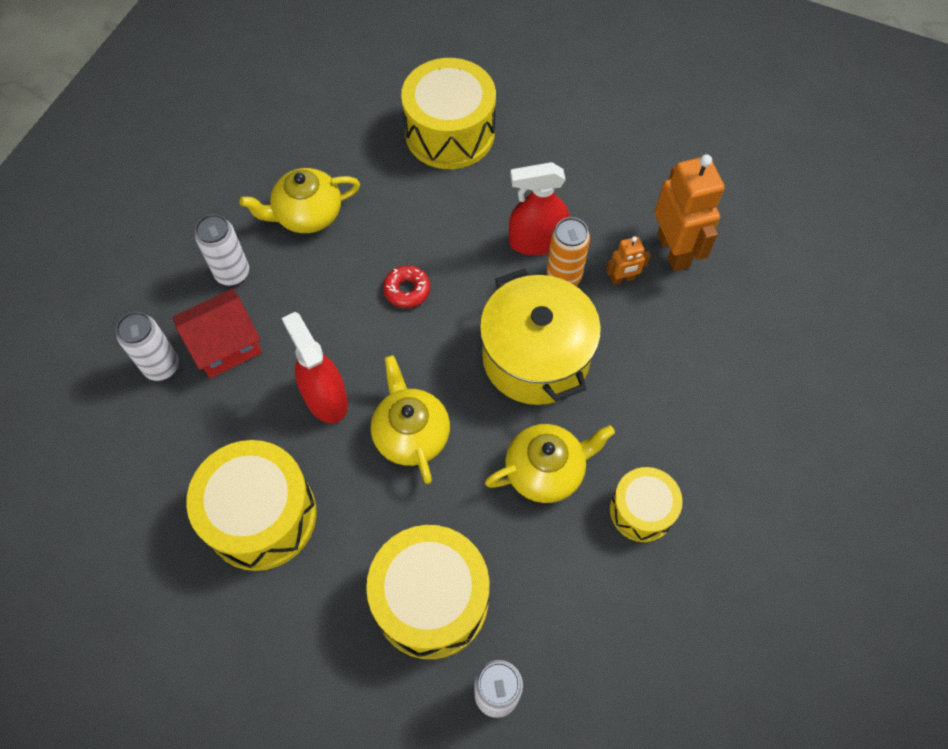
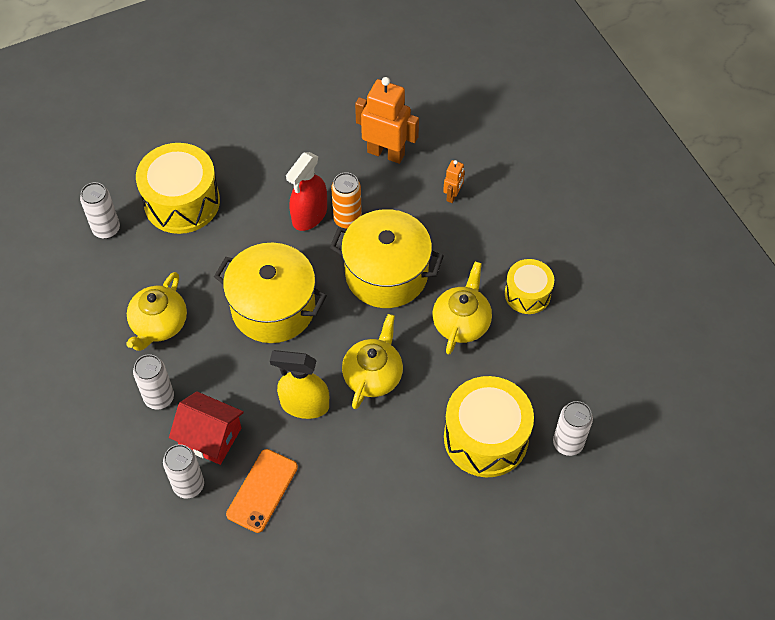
camera: 50 degrees left, 5 degrees down
red house [173,288,262,378] -> red house turned 75 degrees counterclockwise [169,391,244,465]
yellow drum [186,440,317,571] -> none
red spray bottle [282,312,348,423] -> yellow spray bottle [270,350,329,419]
yellow teapot [371,355,450,484] -> yellow teapot turned 90 degrees clockwise [342,314,403,409]
red donut [383,265,430,308] -> yellow pot [214,243,327,343]
orange robot [606,236,651,285] -> orange robot moved to [443,160,465,203]
none -> white can [80,182,120,239]
none -> orange phone [226,449,298,533]

